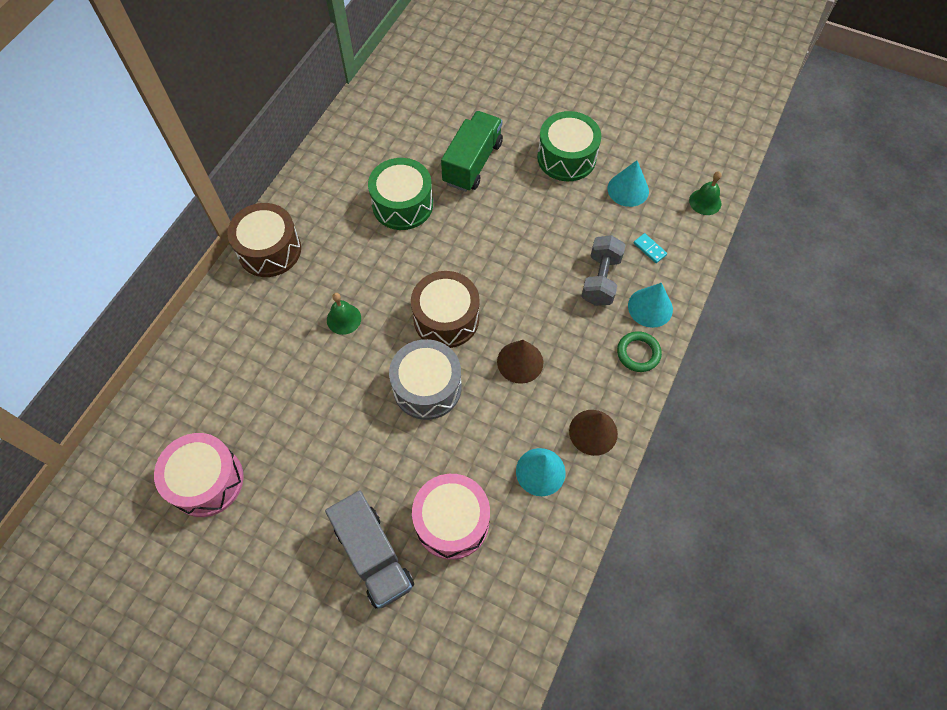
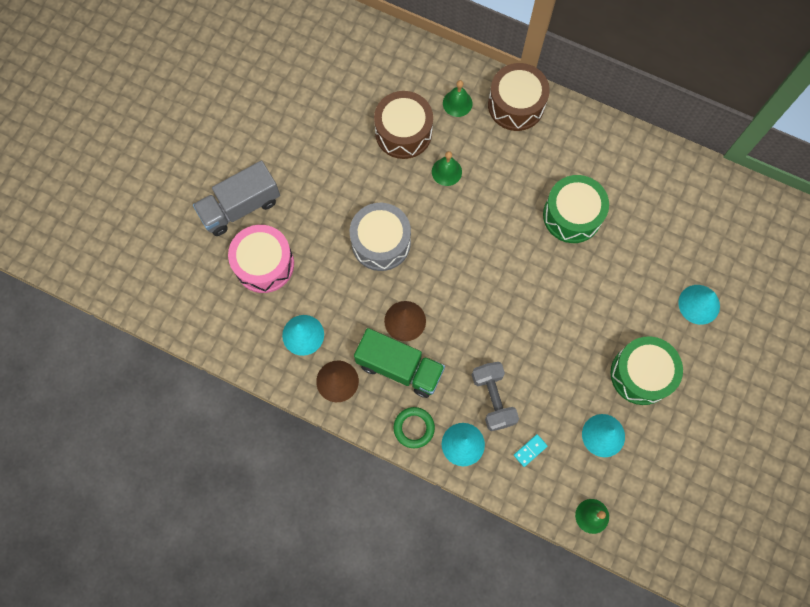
camera: 90 degrees right, 10 degrees up
pink drum [154,433,244,517] -> none
brown drum [411,271,480,348] -> brown drum moved to [374,91,433,159]
green truck [441,111,503,192] -> green truck moved to [354,328,445,398]
grey dumbbell [581,235,625,306] -> grey dumbbell turned 60 degrees clockwise [472,362,519,431]
none -> green bell [443,80,472,117]
none -> turquoise cone [678,285,720,325]

